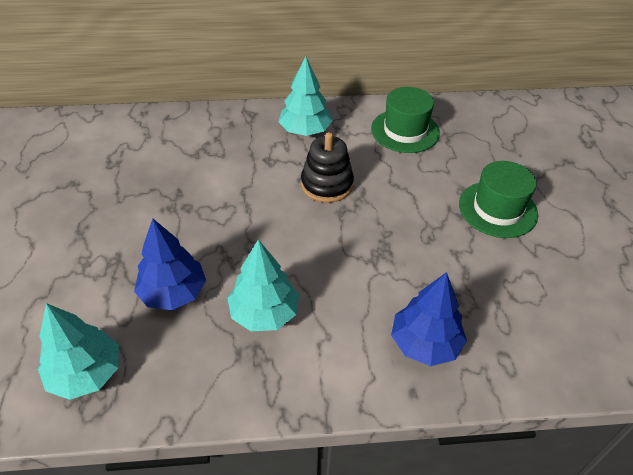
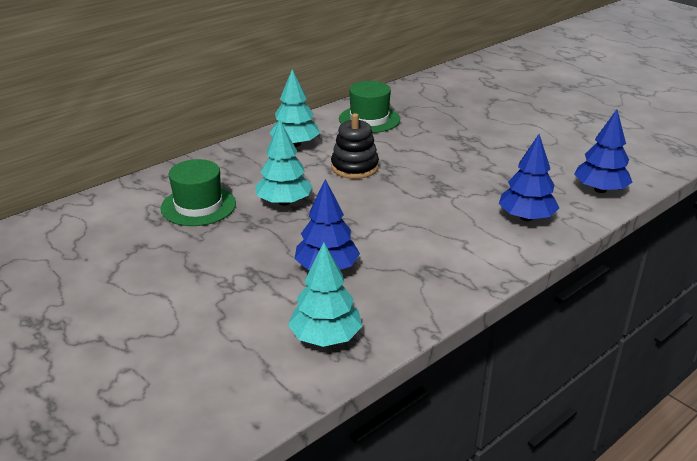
camera: 35 degrees left, 15 degrees down
turquoise tree [227,240,299,331] -> turquoise tree moved to [255,121,313,206]
green hat [459,161,538,238] -> green hat moved to [160,159,236,226]
none -> blue tree [574,110,632,193]

